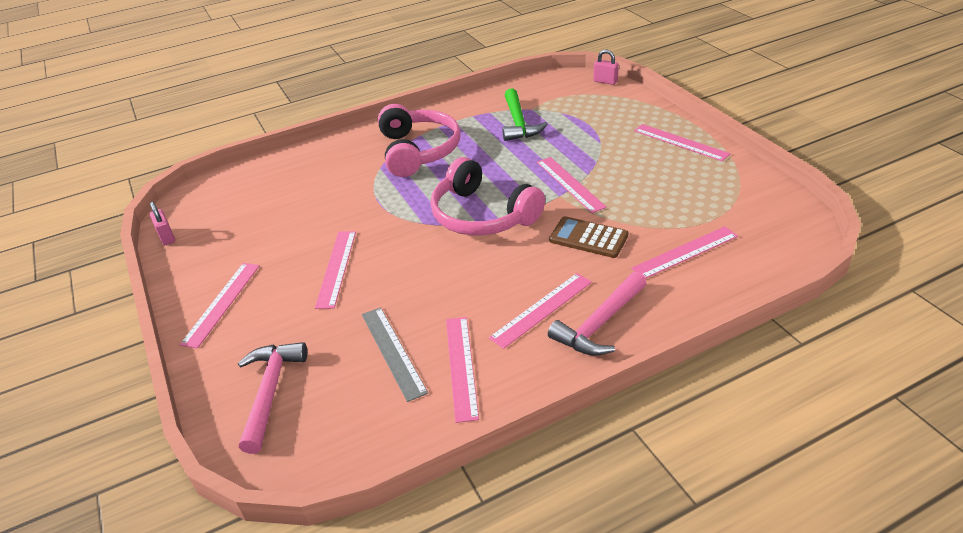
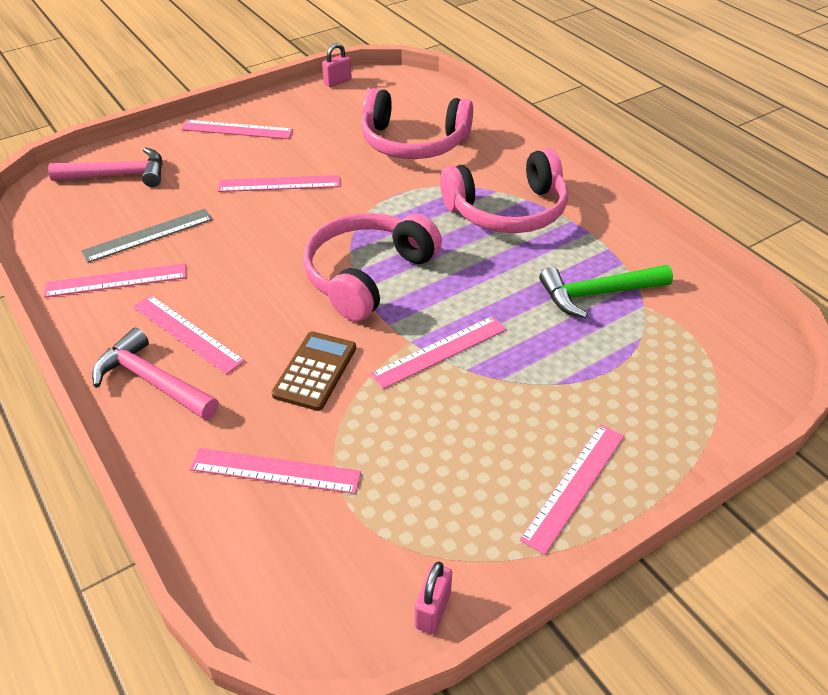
camera: 80 degrees right, 5 degrees up
pink padlock [593,50,619,85] -> pink padlock moved to [415,562,452,634]
pink ruler [631,226,738,279] -> pink ruler turned 45 degrees counterclockwise [190,448,361,494]
none -> pink headphones [361,88,473,159]

